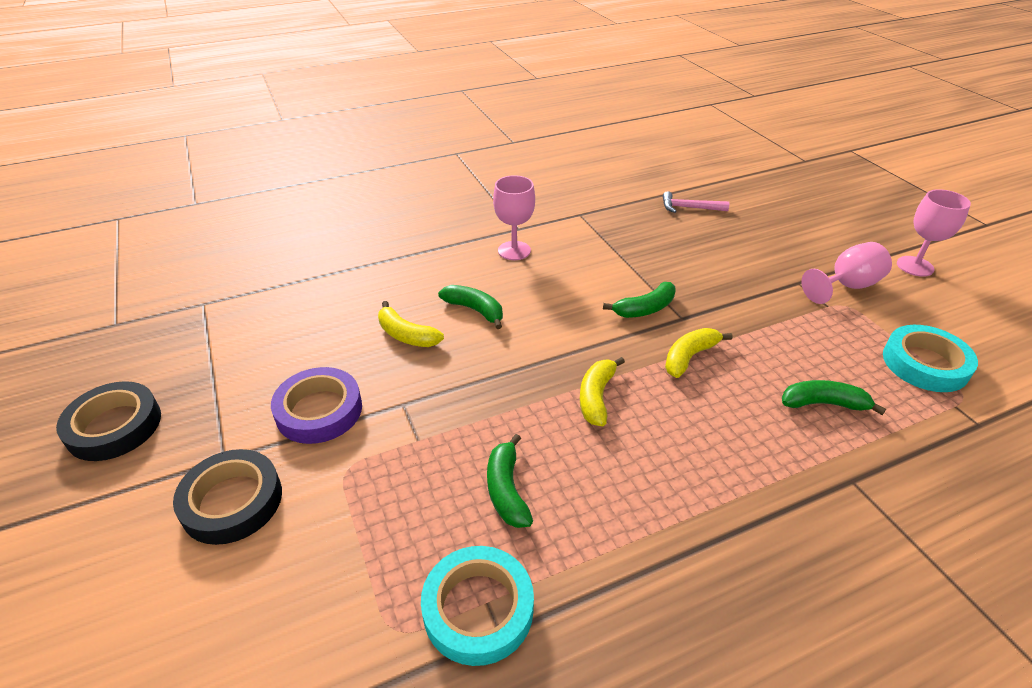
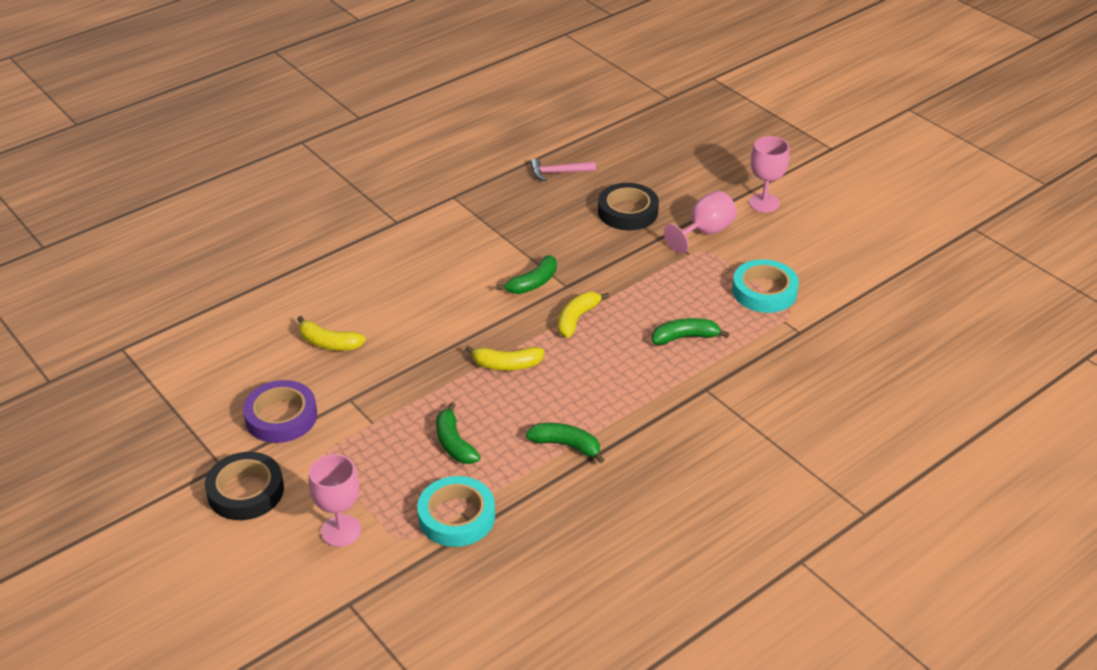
camera: 15 degrees left, 0 degrees up
black tape [56,381,161,461] -> black tape moved to [598,183,659,230]
green banana [438,285,503,329] -> green banana moved to [526,423,604,463]
pink goblet [493,175,535,260] -> pink goblet moved to [308,454,361,547]
yellow banana [580,357,625,426] -> yellow banana turned 90 degrees counterclockwise [465,346,545,371]

